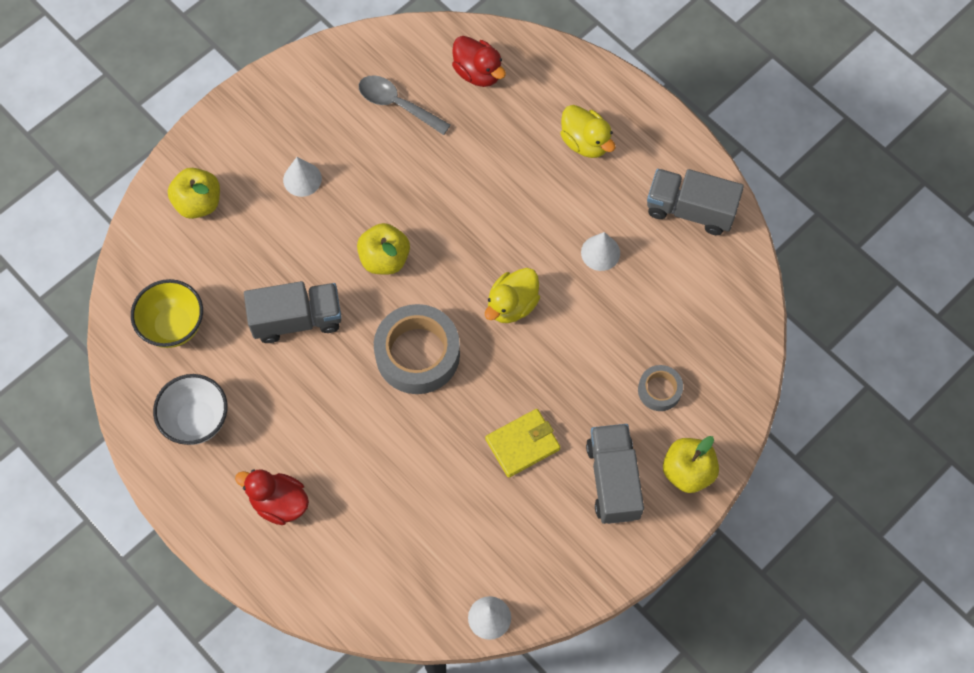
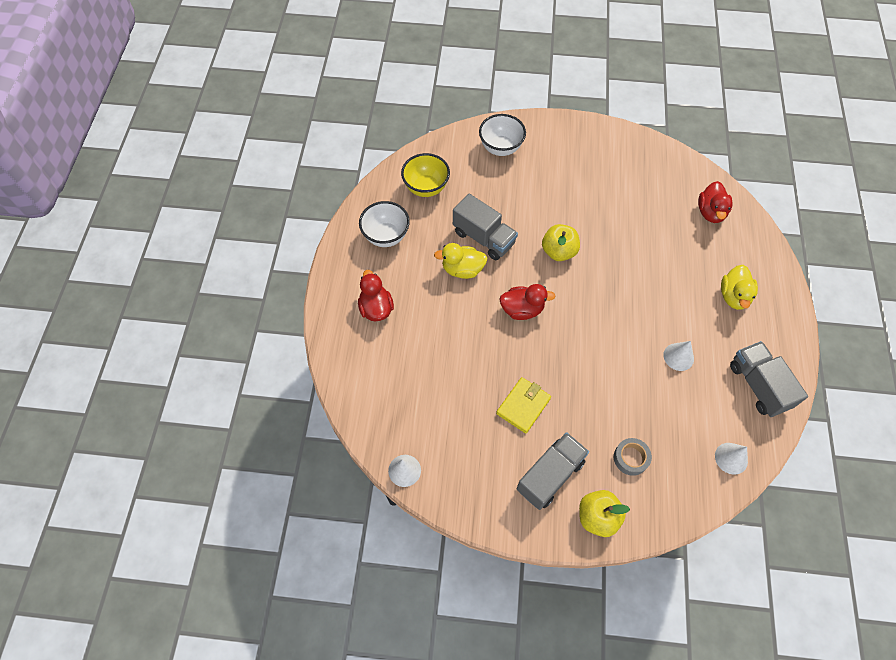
camera: 50 degrees right, 5 degrees down
yellow apple [168,168,220,219] -> white bowl [479,114,526,156]
white cone [283,157,322,197] -> white cone moved to [715,443,748,475]
grey spoon [359,75,450,135] -> none
grey tape [374,304,460,394] -> red duck [499,284,555,320]
yellow duck [485,268,540,323] -> yellow duck moved to [434,243,487,279]
yellow wallet [485,409,560,478] -> yellow wallet turned 75 degrees counterclockwise [496,377,551,433]

